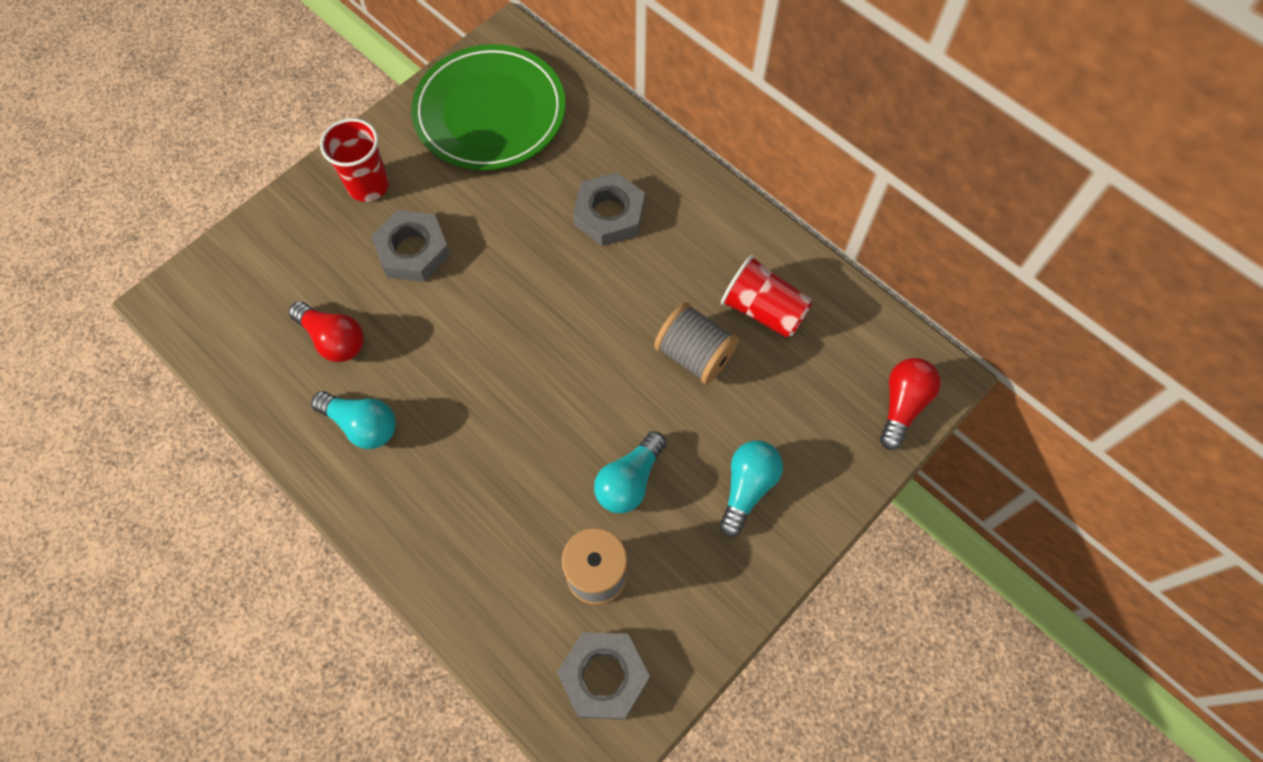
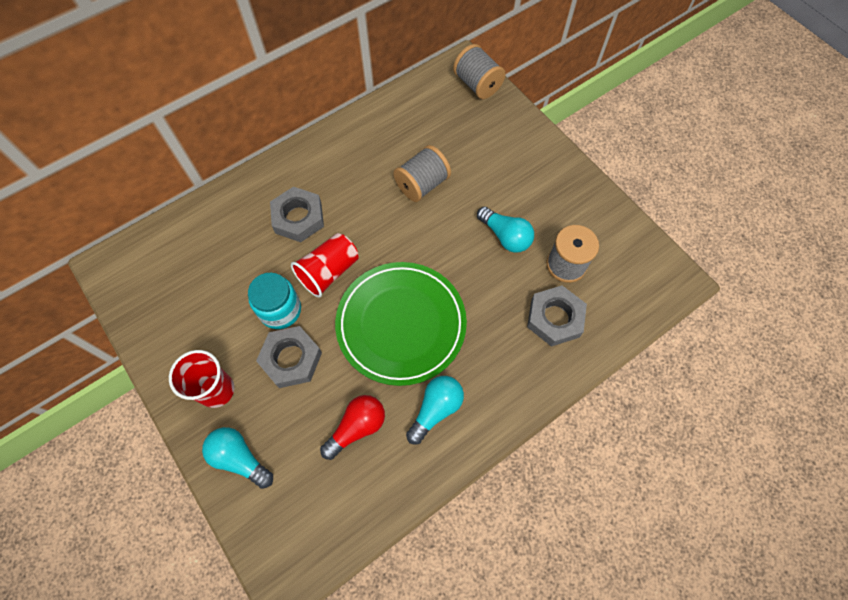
camera: 80 degrees left, 0 degrees up
green plate [411,44,566,170] -> green plate moved to [335,262,467,386]
grey nut [557,632,650,720] -> grey nut moved to [527,285,587,347]
turquoise light bulb [719,441,783,537] -> turquoise light bulb moved to [202,427,273,489]
red cup [721,255,813,338] -> red cup moved to [291,233,359,298]
red light bulb [880,358,941,450] -> grey spool [453,44,506,99]
none -> turquoise jar [248,272,301,329]

